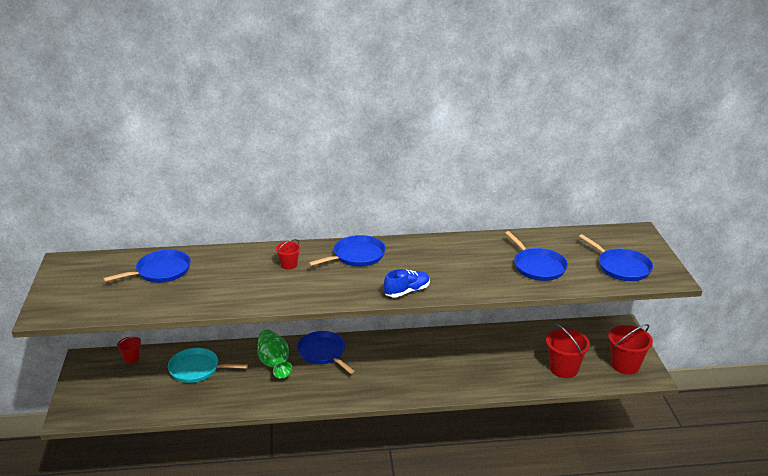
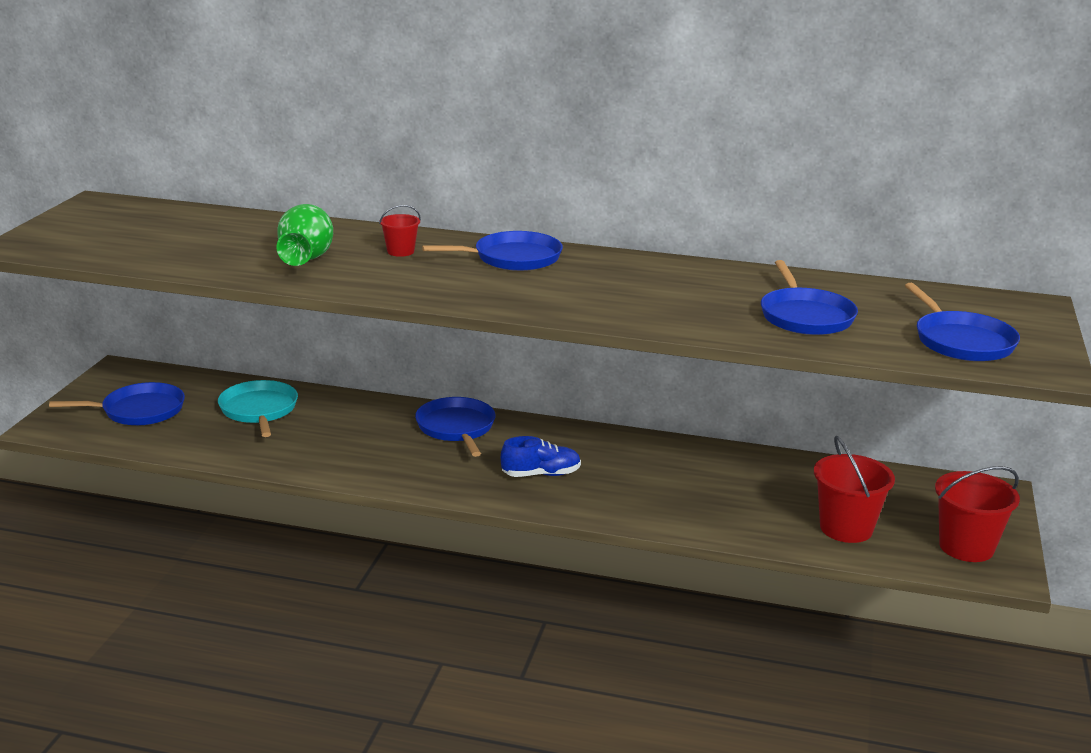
camera: 20 degrees right, 5 degrees down
blue pan [103,250,191,283] -> blue pan moved to [49,382,185,425]
red bucket [117,337,141,363] -> none
turquoise pan [168,348,248,383] -> turquoise pan turned 45 degrees clockwise [218,380,298,437]
green vase [257,329,292,378] -> green vase moved to [276,204,333,266]
blue shoe [384,269,430,297] -> blue shoe moved to [501,436,581,477]

